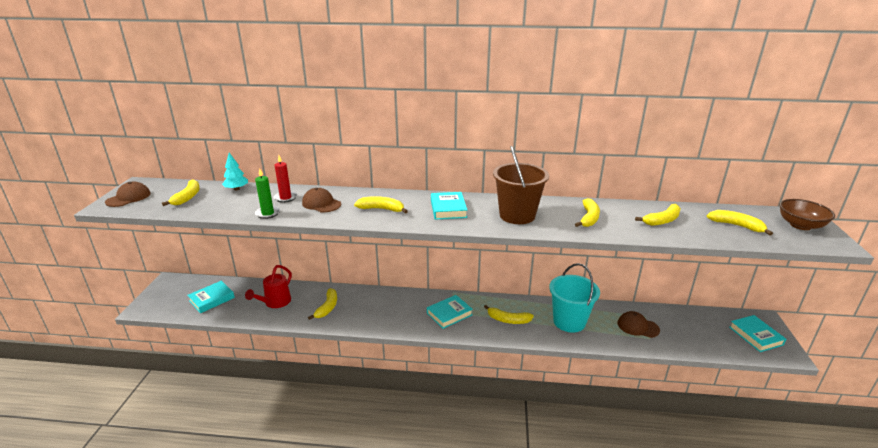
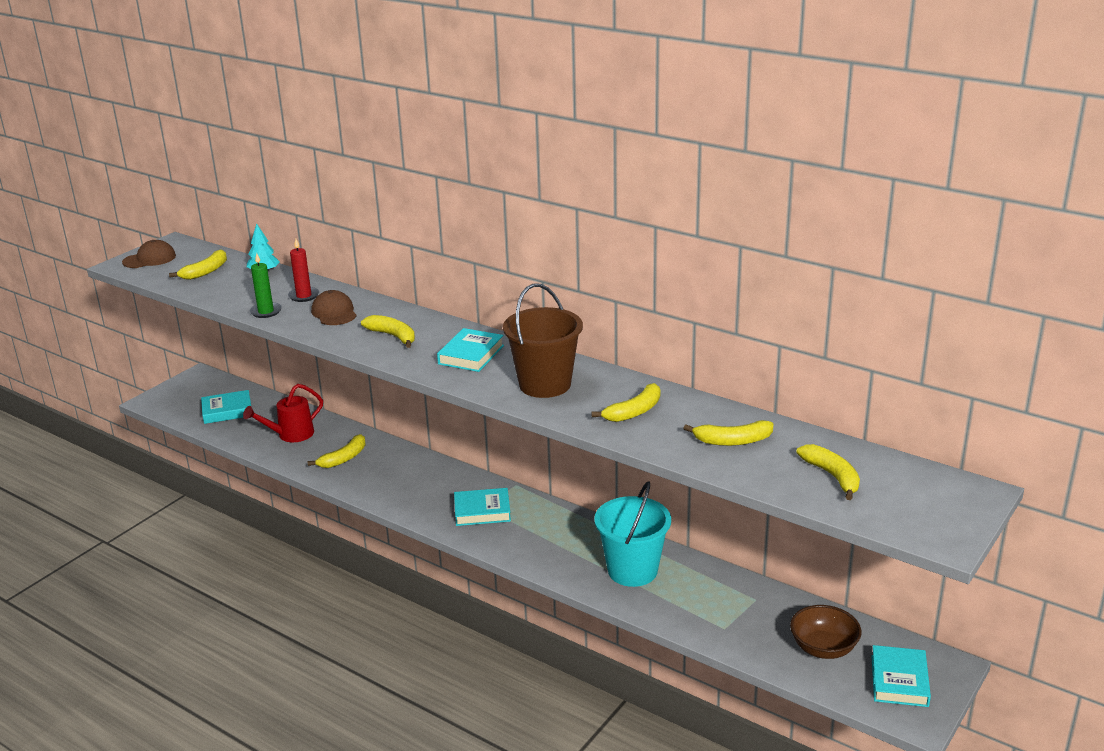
camera: 30 degrees right, 0 degrees up
yellow banana [484,305,534,324] -> none
brown cap [618,311,660,338] -> none
brown bowl [780,199,835,230] -> brown bowl moved to [790,605,862,659]

